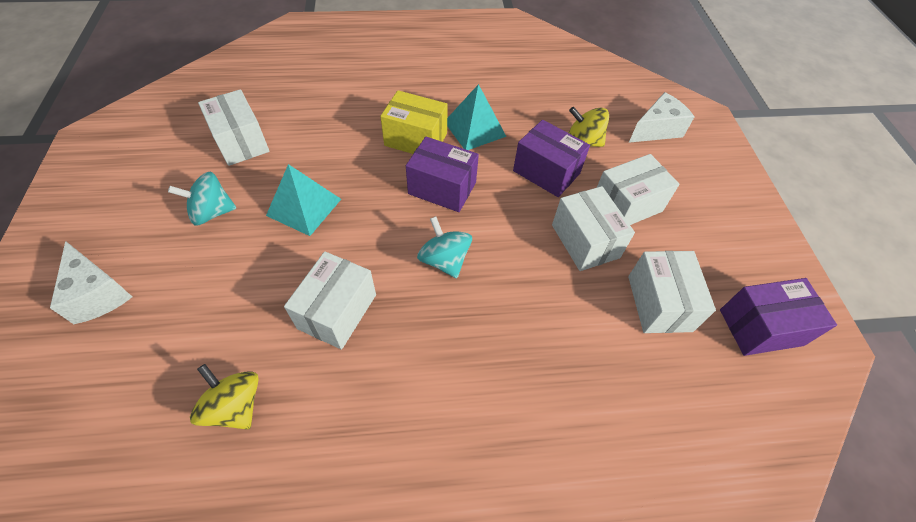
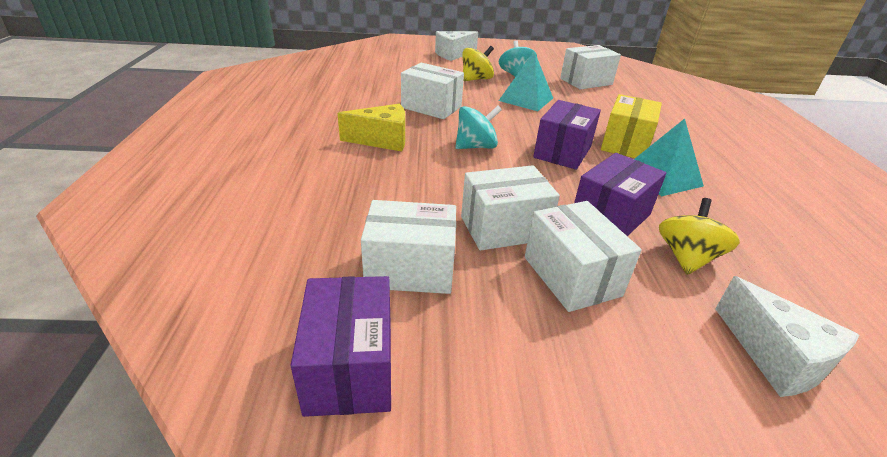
camera: 95 degrees right, 20 degrees down
yellow spinning top [190,364,259,430] -> yellow spinning top moved to [462,46,494,81]
none -> yellow cheese [338,104,405,151]

